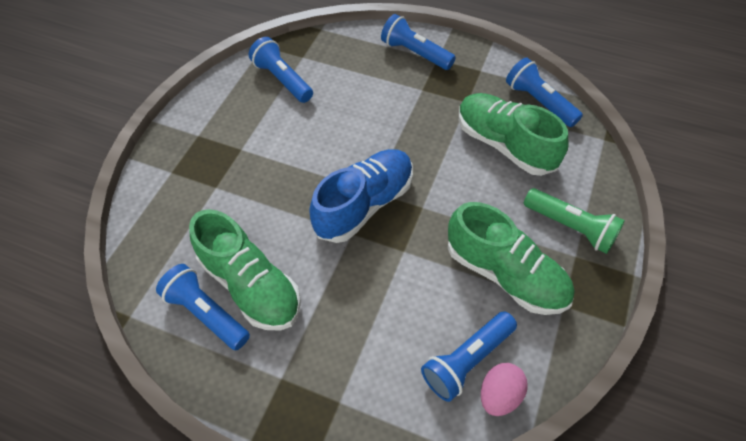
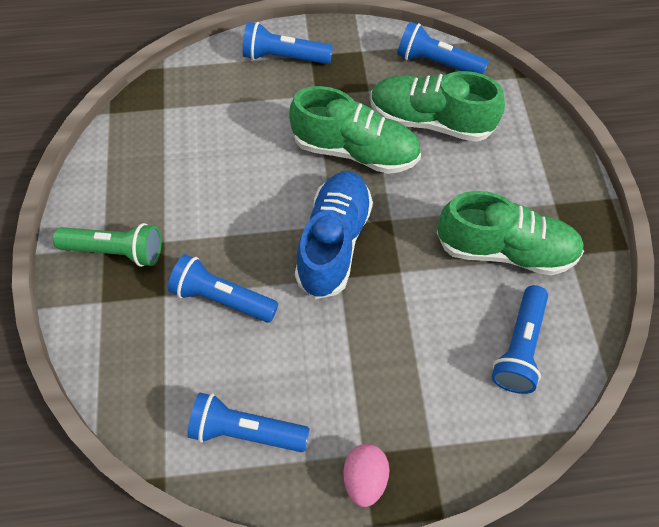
camera: 30 degrees left, 5 degrees up
green shoe [189,209,301,331] -> green shoe moved to [289,86,421,174]
blue flashlight [249,37,313,103] -> blue flashlight moved to [168,254,278,323]
pink egg [481,363,528,416] -> pink egg moved to [343,444,390,507]
green flashlight [524,188,625,254] -> green flashlight moved to [53,223,162,267]

